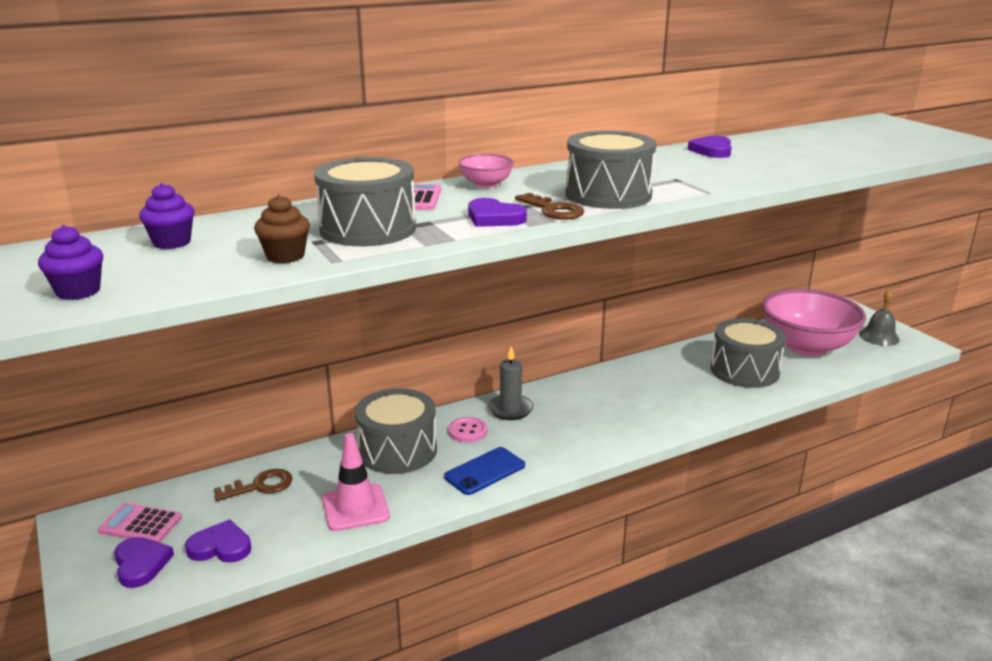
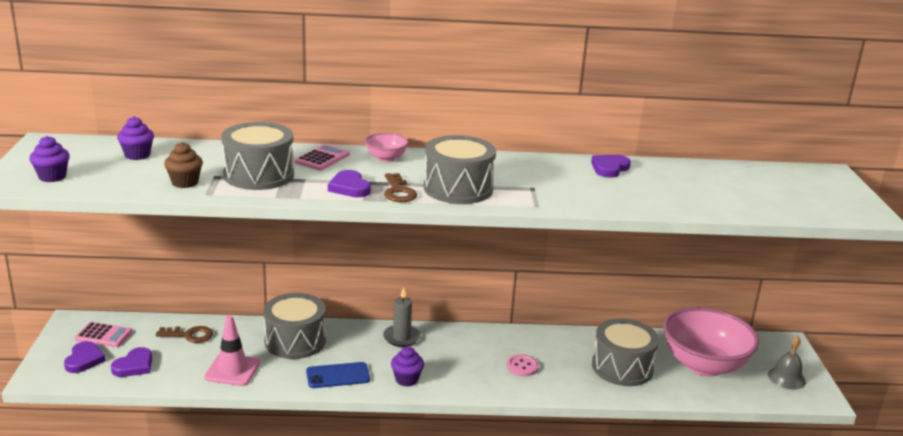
camera: 25 degrees right, 0 degrees up
pink calculator [98,503,182,543] -> pink calculator turned 150 degrees clockwise [75,322,132,347]
purple heart [185,520,251,563] -> purple heart turned 90 degrees clockwise [111,347,152,377]
pink button [448,417,487,443] -> pink button moved to [507,354,539,376]
none -> purple cupcake [391,346,424,387]

